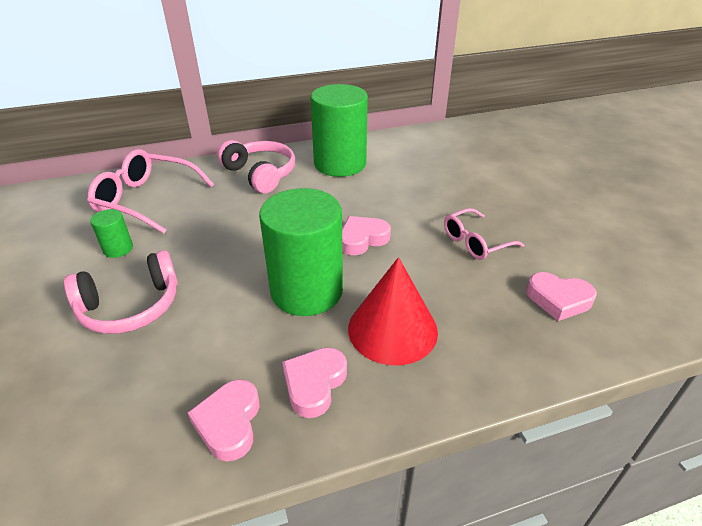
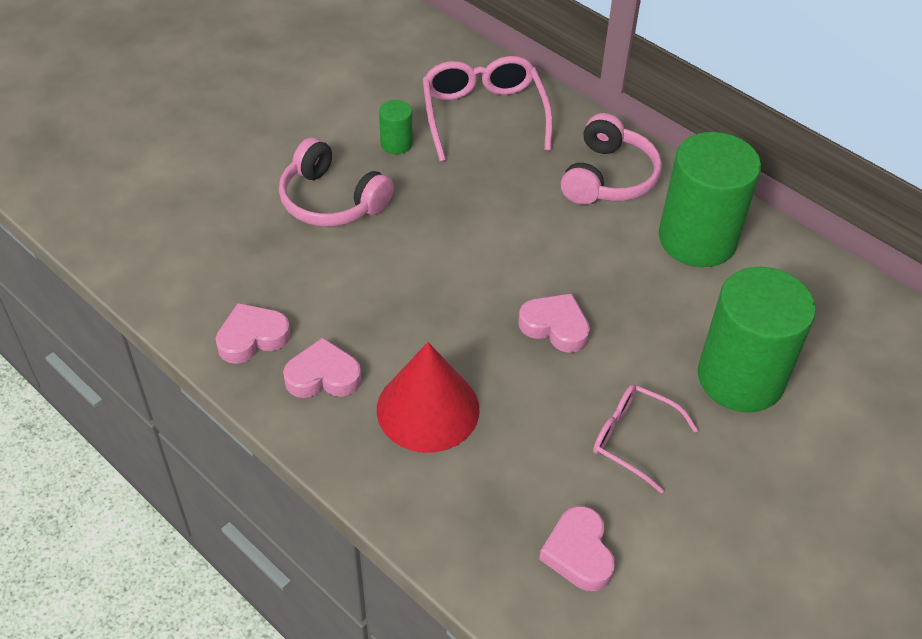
camera: 60 degrees right, 10 degrees up
green cylinder [259,188,343,316] -> green cylinder moved to [698,267,816,412]

